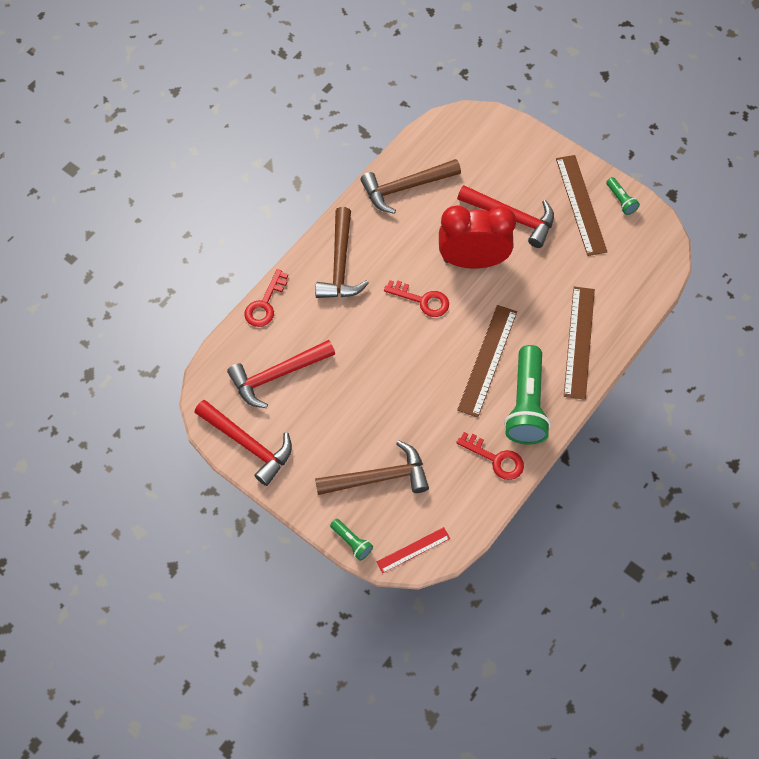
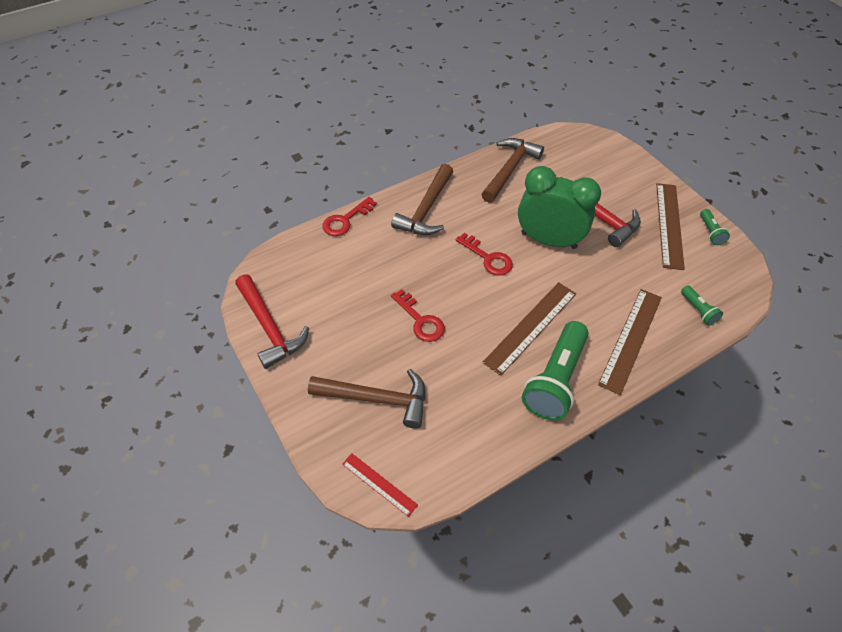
camera: 20 degrees right, 10 degrees down
red hammer [227,340,335,408] -> none
green flashlight [330,519,373,561] -> green flashlight moved to [681,285,723,326]
brown hammer [360,159,461,214] -> brown hammer turned 120 degrees clockwise [481,138,544,203]
red ruler [377,527,450,573] -> red ruler turned 45 degrees clockwise [342,453,418,517]
red clock [439,205,516,269] -> green clock [518,166,601,249]
red key [456,432,524,480] -> red key moved to [391,289,445,342]

